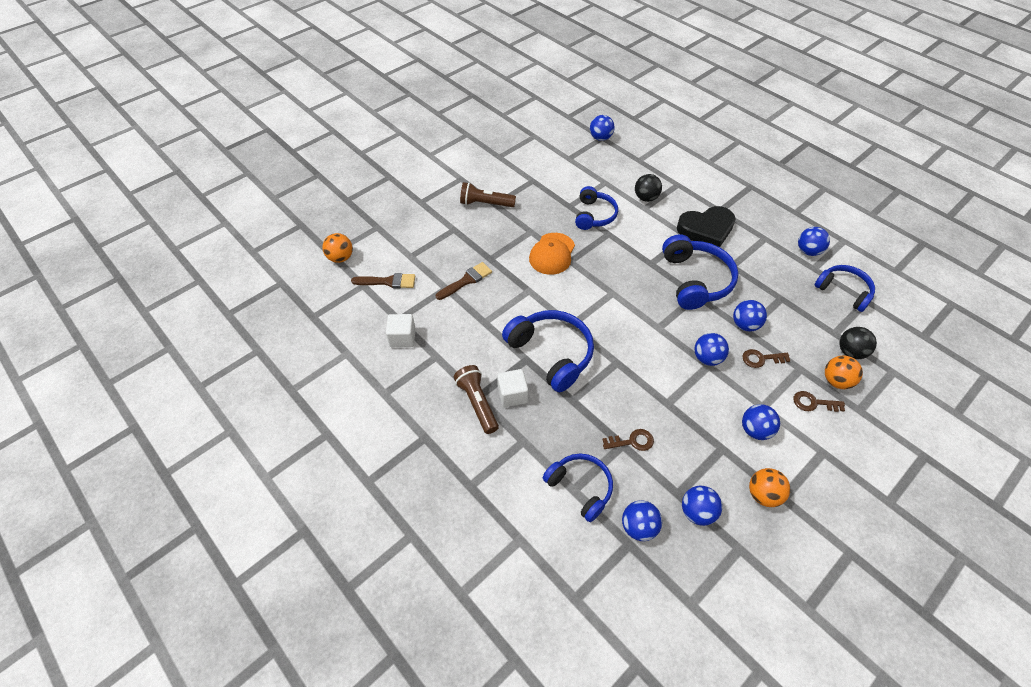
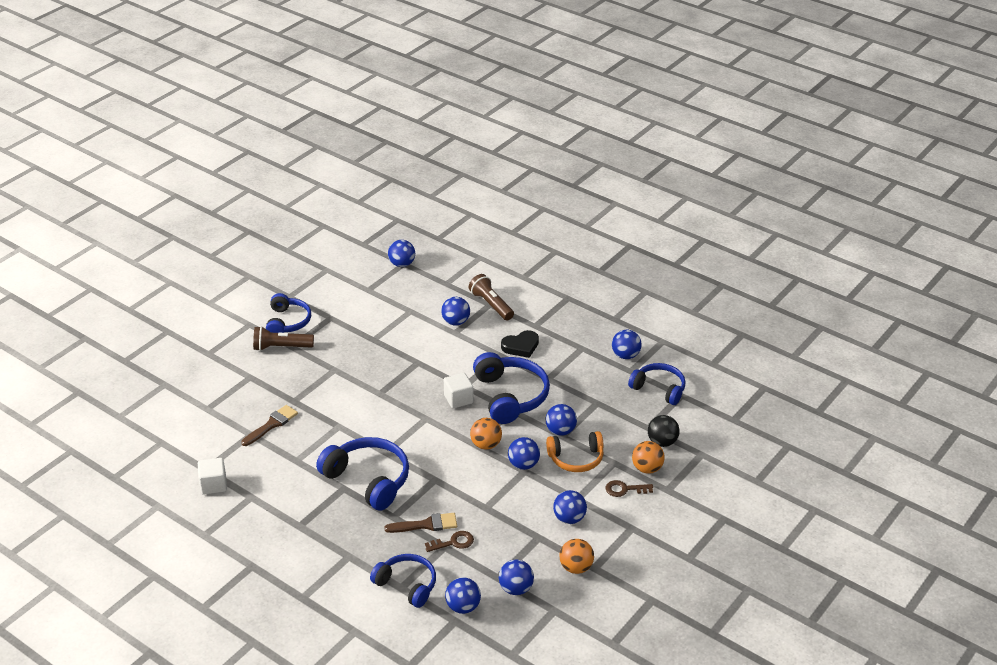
camera: 10 degrees left, 15 degrees down
orange ball [322,233,353,263] -> orange ball moved to [470,418,502,450]
brown brush [351,273,415,288] -> brown brush moved to [384,513,457,533]
brown flashlight [454,365,499,434] -> brown flashlight moved to [469,274,514,321]
white cube [497,369,528,407] -> white cube moved to [444,373,474,409]
orange cap [529,233,575,275] -> none
blue headphones [575,186,618,230] -> blue headphones moved to [266,293,311,333]
black ball [635,174,662,202] -> blue ball [441,297,470,326]
black heart [677,206,736,247] -> black heart [501,330,539,358], size x0.64
brown key [742,349,791,368] -> orange headphones [546,431,604,472]

